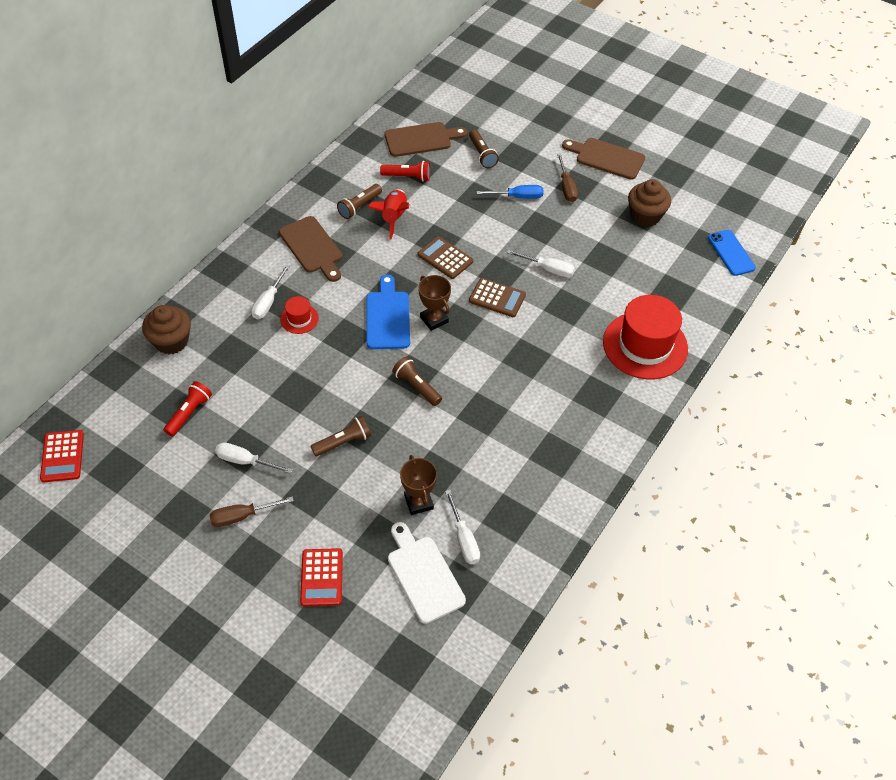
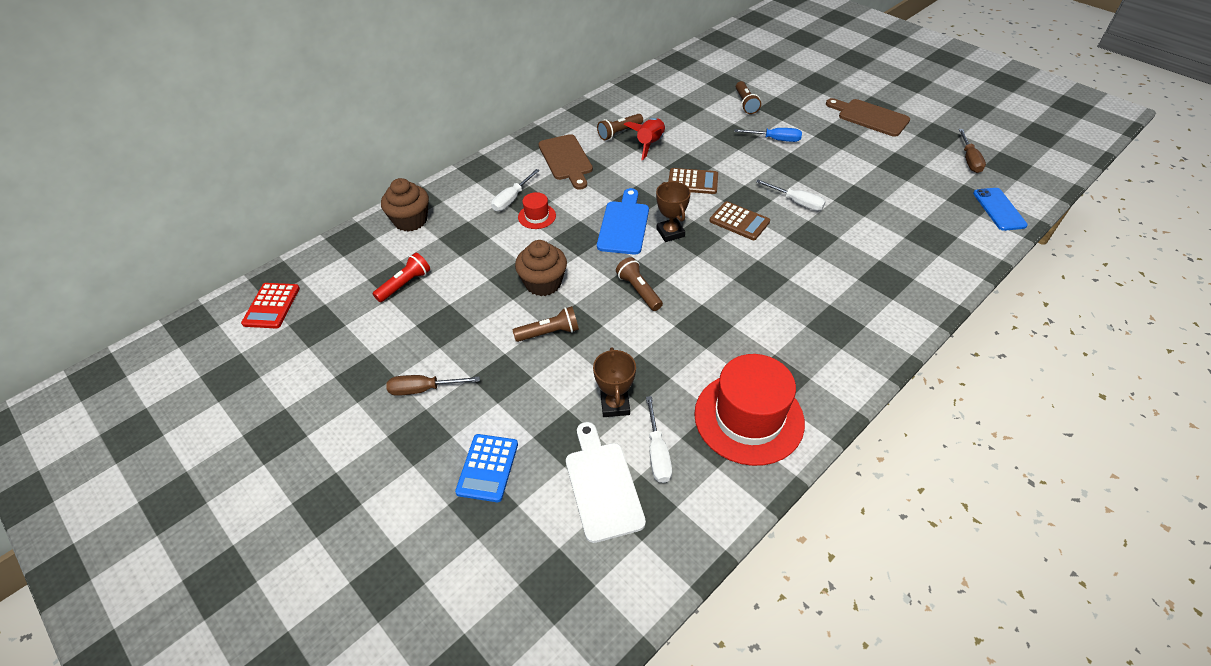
camera: 15 degrees right, 5 degrees down
white screwdriver [215,442,292,474] -> none
red calculator [300,548,343,606] -> blue calculator [455,434,518,502]
red flashlight [380,161,430,182] -> none
brown cutting board [385,122,467,157] -> none
brown calculator [418,236,473,279] -> brown calculator turned 135 degrees clockwise [668,168,718,194]
brown screwdriver [557,154,578,202] -> brown screwdriver moved to [959,129,986,173]
red hat [603,295,688,380] -> red hat moved to [694,354,805,466]
brown cupcake [628,179,671,226] -> brown cupcake moved to [515,240,567,296]

